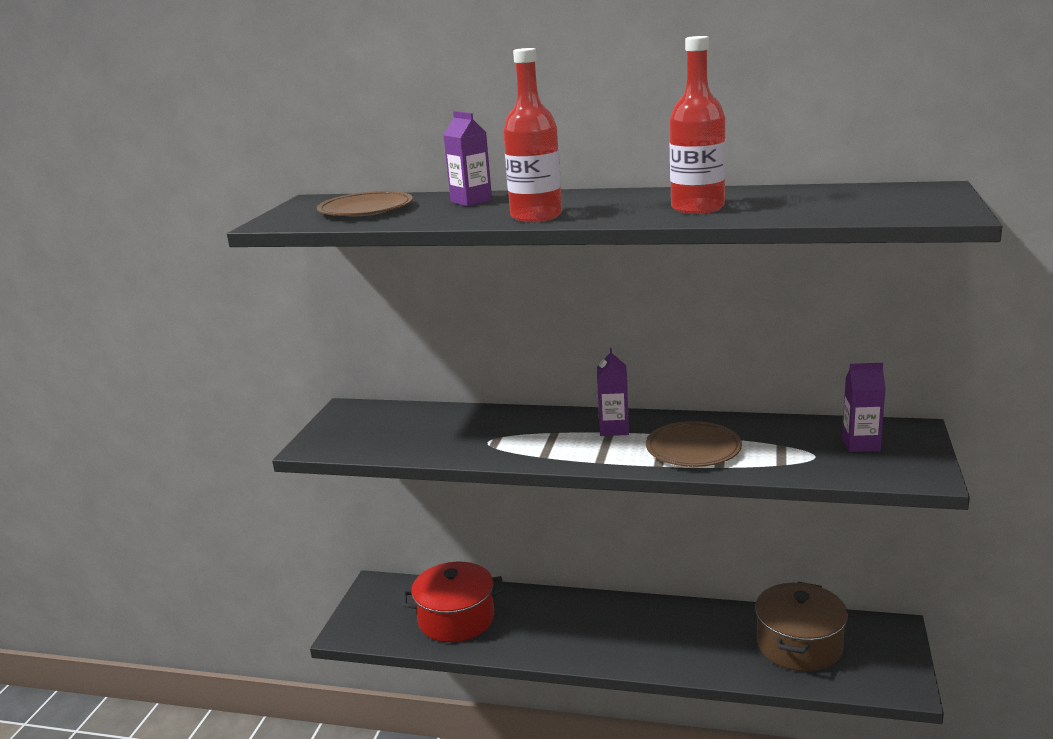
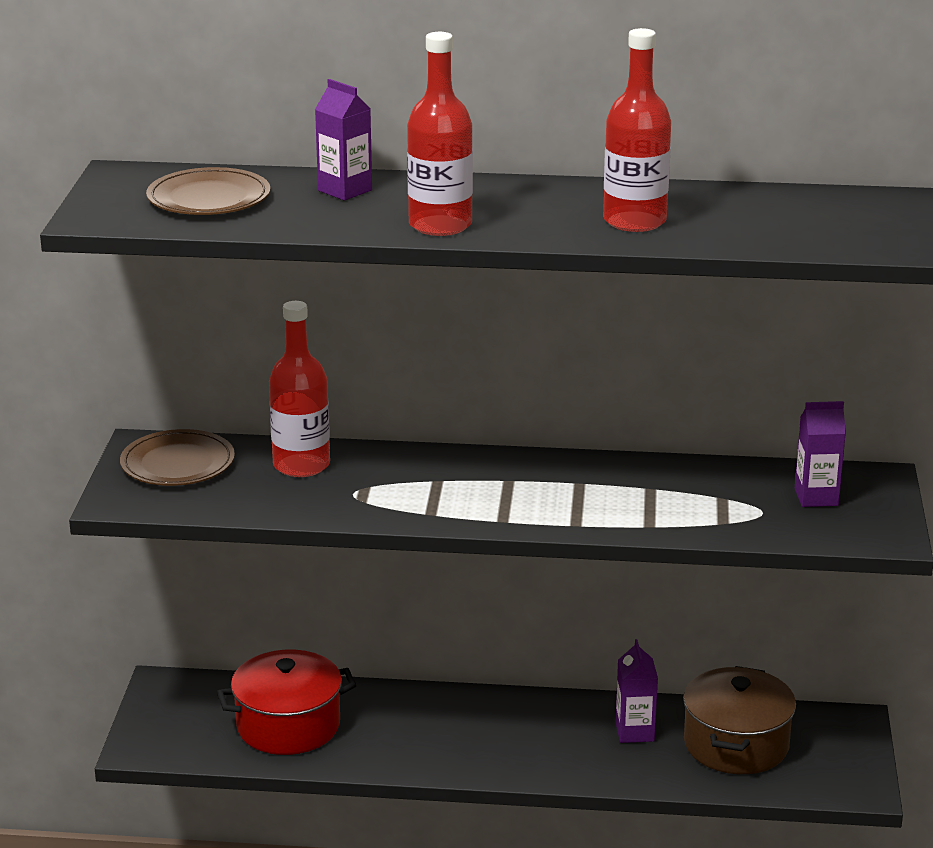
camera: 10 degrees left, 5 degrees up
purple carton [597,348,629,436] -> purple carton moved to [615,639,658,743]
brown plate [646,421,742,467] -> brown plate moved to [120,429,235,486]
none -> red bottle [269,301,330,477]

